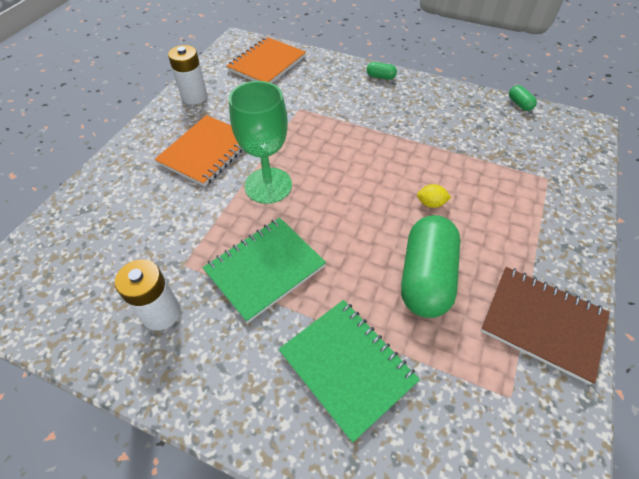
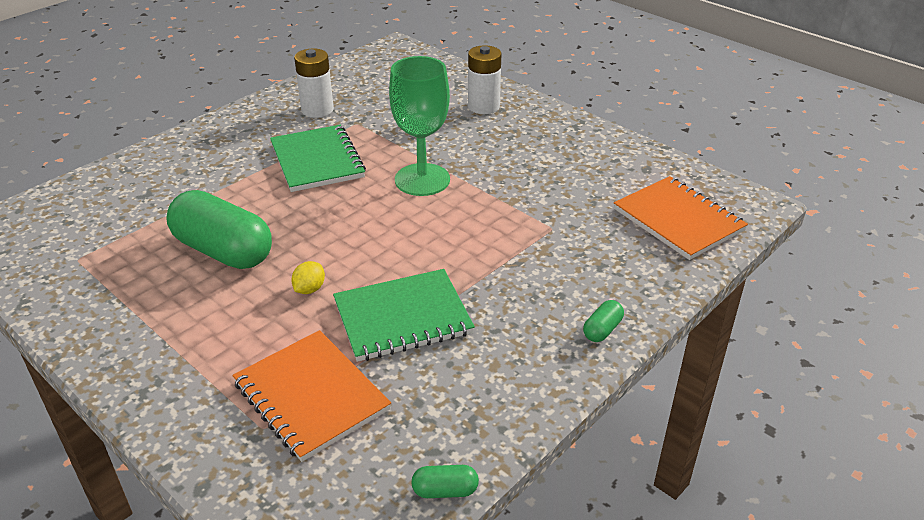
camera: 110 degrees right, 15 degrees down
orange notebook [154,115,243,187] -> orange notebook moved to [233,330,391,462]
white battery [168,45,207,105] -> white battery moved to [468,45,502,114]
green notebook [279,300,420,443] -> green notebook moved to [333,269,475,362]
brown notebook [480,267,610,385] -> none

